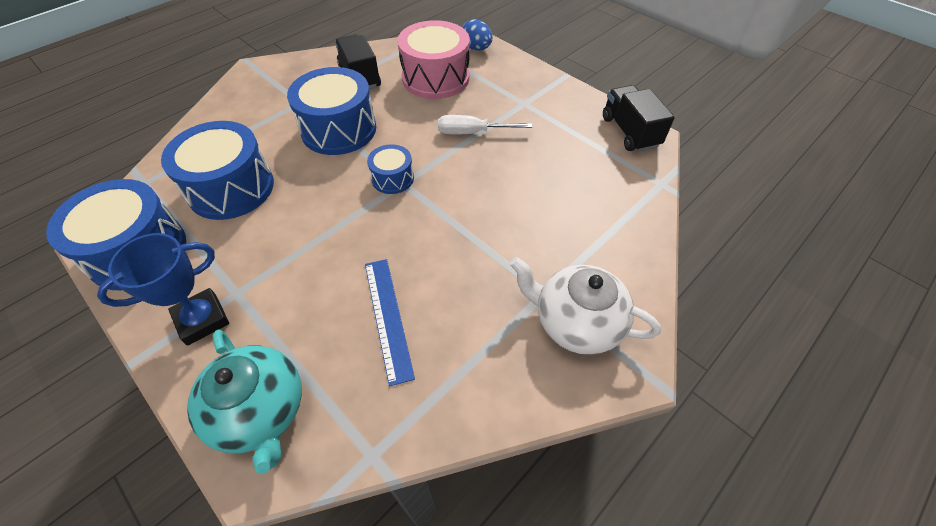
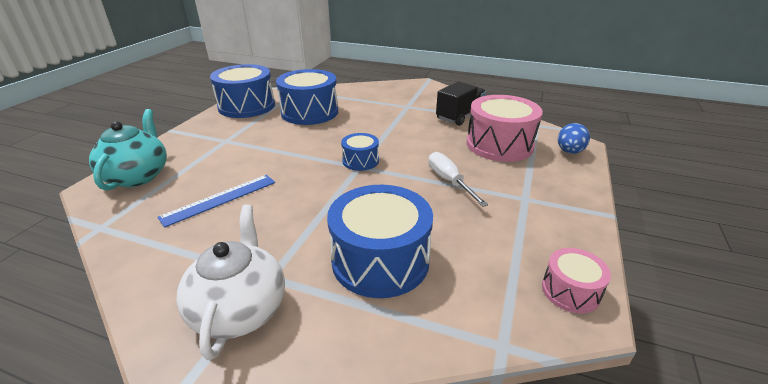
camera: 65 degrees right, 20 degrees down
blue trophy [97,233,229,346] -> none
turquoise teapot [187,330,302,474] -> turquoise teapot turned 150 degrees clockwise [89,109,167,190]
blue drum [287,67,376,155] -> blue drum moved to [327,185,433,298]
black truck [603,85,675,152] -> pink drum [542,248,611,313]

